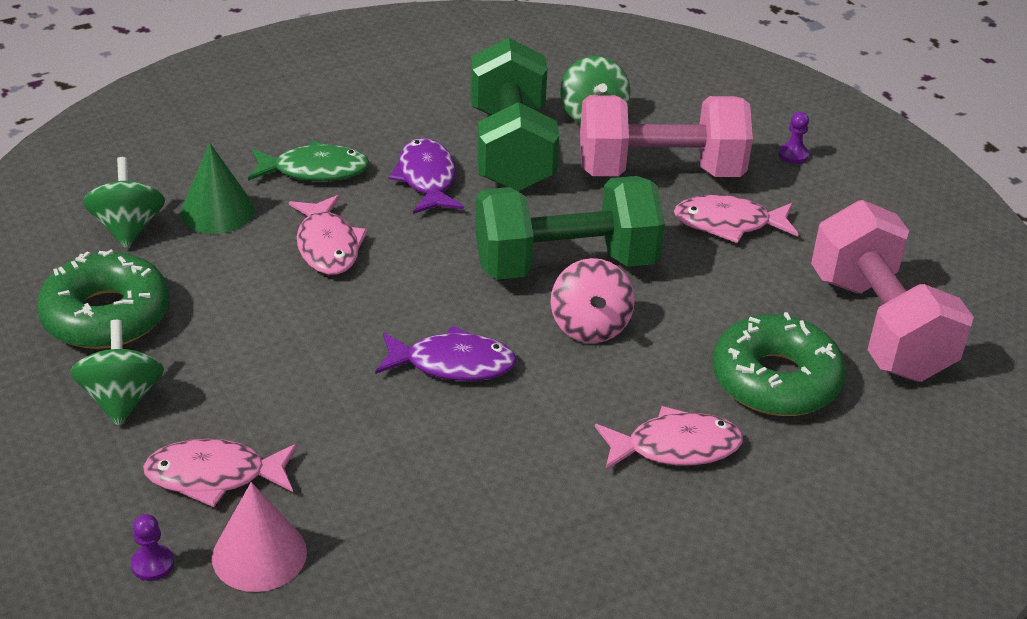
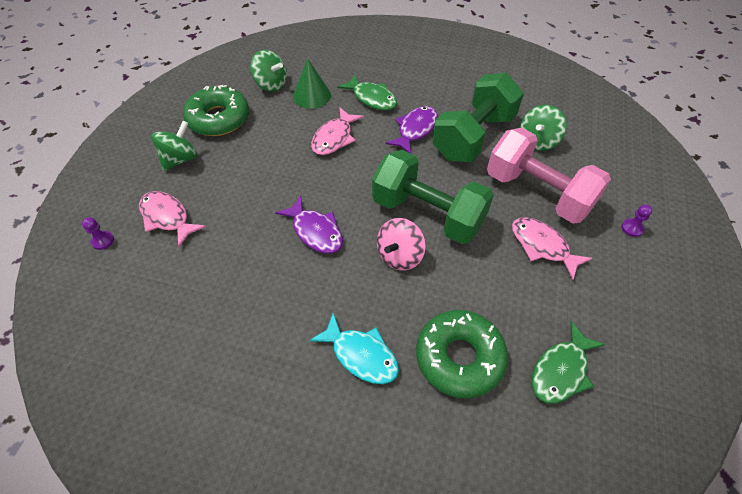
camera: 45 degrees right, 15 degrees up
green spinning top [83,157,165,249] -> green spinning top turned 90 degrees clockwise [250,50,287,92]
pink cone [212,482,307,592] -> none
pink fish [595,406,743,471] -> turquoise fish [309,313,399,384]
pink dumbbell [811,200,974,382] -> green fish [532,321,606,404]

